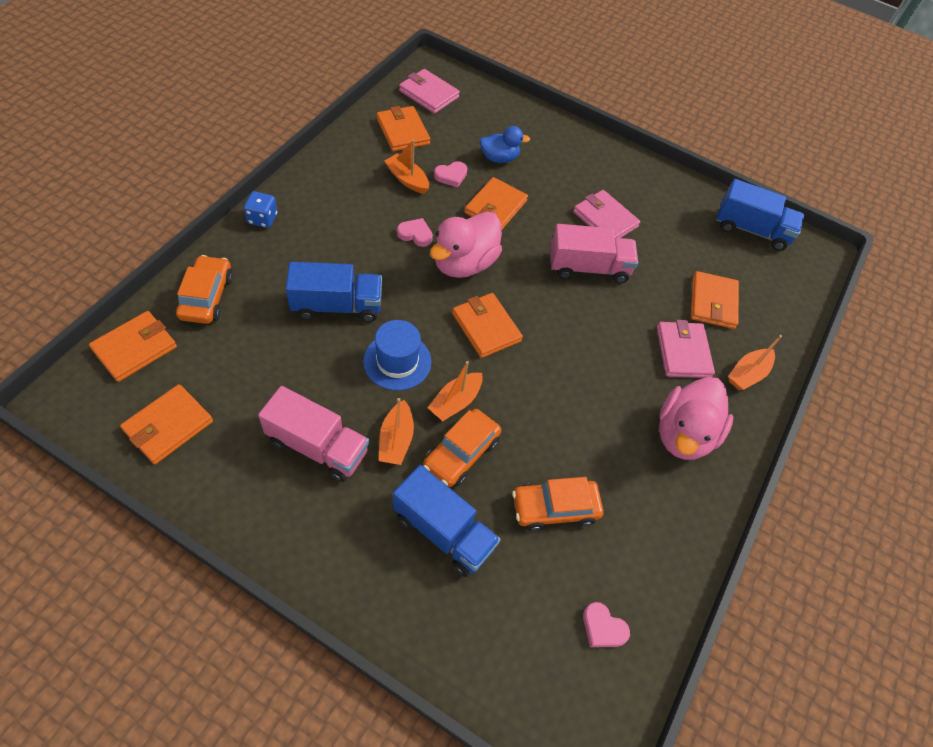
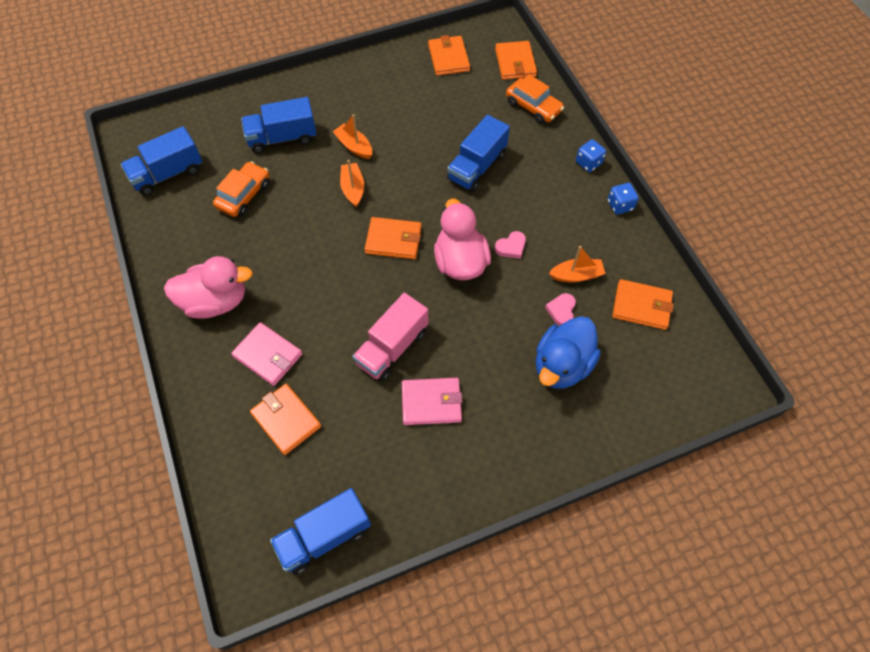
camera: 135 degrees right, 5 degrees up
pink truck [258,386,369,482] -> none
blue hat [363,320,431,391] -> none
pink wallet [399,69,460,114] -> none
orange car [423,409,501,487] -> none
orange wallet [465,177,528,231] -> none
blue duck [480,126,530,163] -> blue duck [536,316,601,388], size x1.69
pink heart [583,602,630,647] -> blue truck [121,126,202,196]
pink duck [659,377,733,460] -> pink duck turned 105 degrees clockwise [164,256,253,319]
orange boat [728,335,782,390] -> none
none -> blue dice [608,183,639,215]

